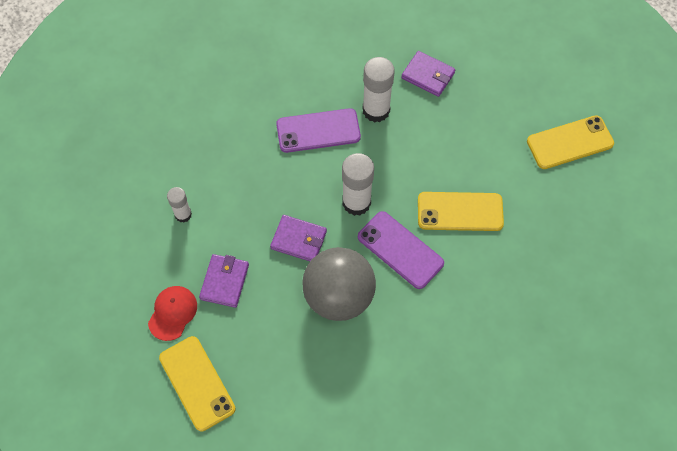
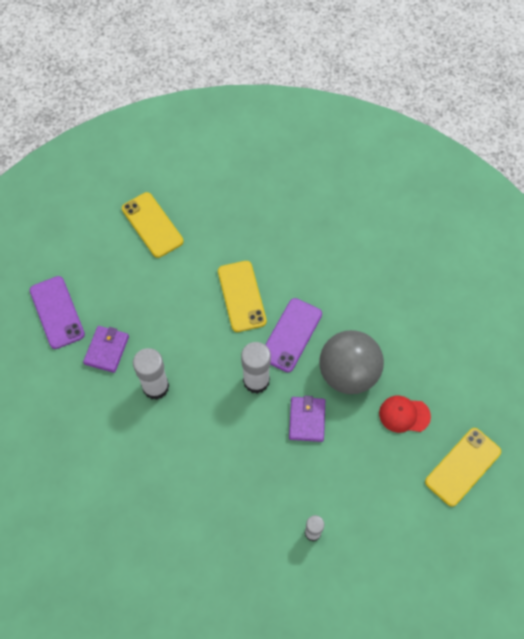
camera: 105 degrees left, 0 degrees up
red cap [148,286,197,341] -> red cap moved to [379,396,431,433]
purple wallet [199,254,249,308] -> none
purple phone [276,108,361,153] -> purple phone moved to [30,276,85,349]

